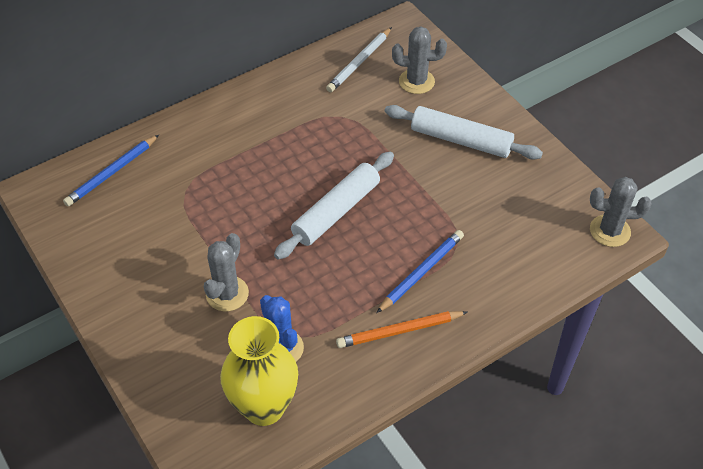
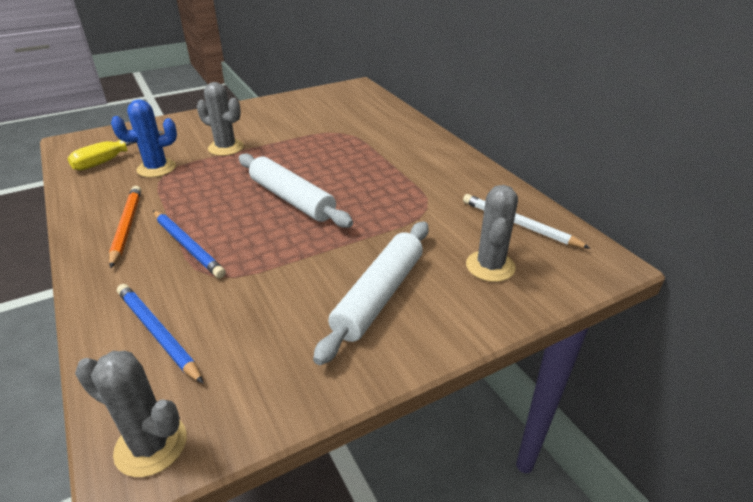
camera: 95 degrees right, 15 degrees down
blue pencil [63,135,159,206] -> blue pencil moved to [117,284,204,384]
yellow vase [220,316,298,426] -> yellow screwdriver [67,131,163,171]
grey cactus [590,177,651,247] -> grey cactus turned 75 degrees counterclockwise [75,351,187,477]

